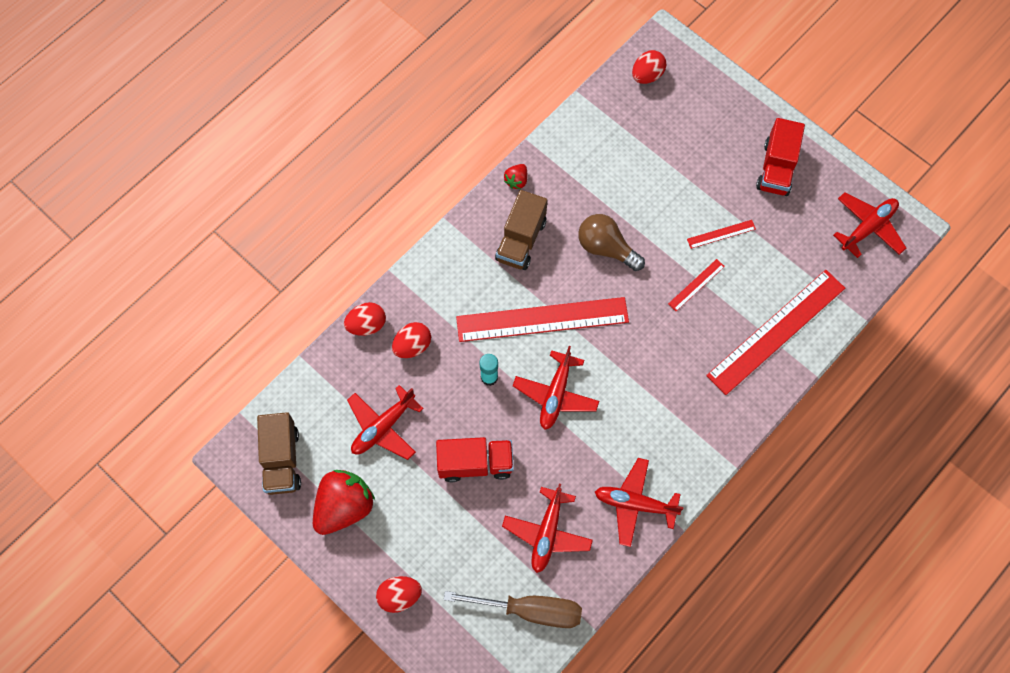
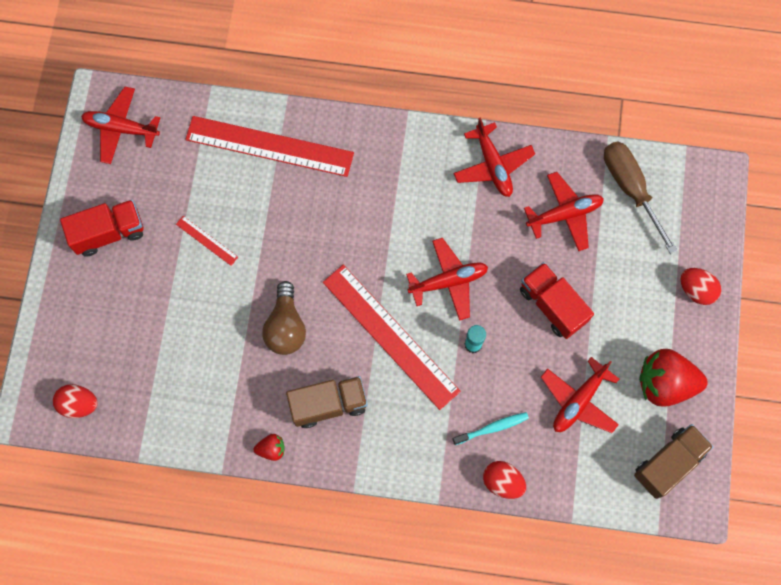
camera: 125 degrees left, 5 degrees up
red plane [347,385,424,460] -> red plane turned 120 degrees clockwise [541,357,619,433]
red egg [392,322,431,358] -> turquoise toothbrush [452,412,529,445]
red ruler [668,259,725,311] -> none

